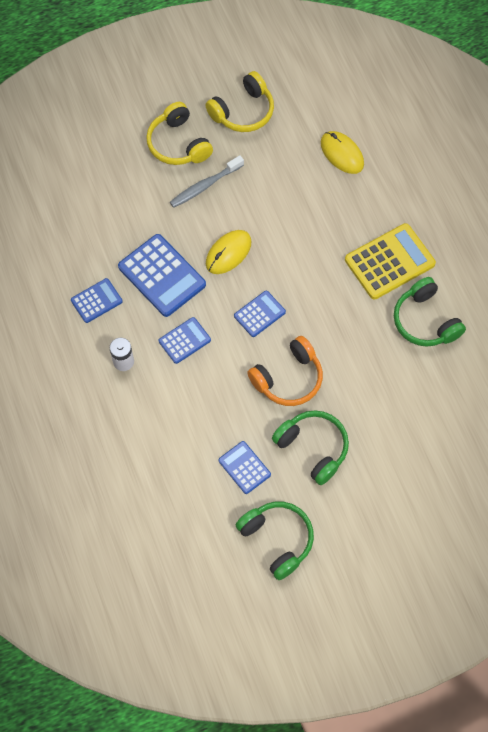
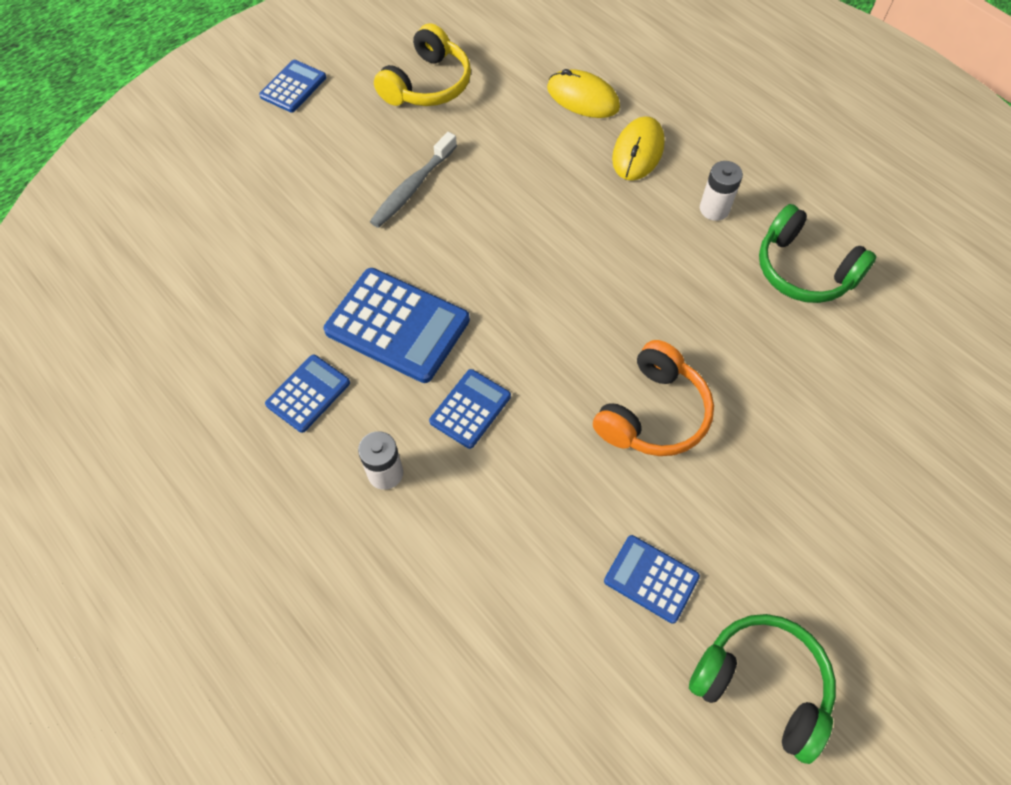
camera: 20 degrees left, 5 degrees down
yellow headphones [146,102,213,165] -> none
yellow mouse [206,230,252,274] -> yellow mouse moved to [612,116,665,181]
blue calculator [234,291,286,337] -> blue calculator moved to [259,60,326,113]
green headphones [272,410,349,485] -> none
yellow calculator [345,223,436,300] -> white battery [700,161,743,221]

